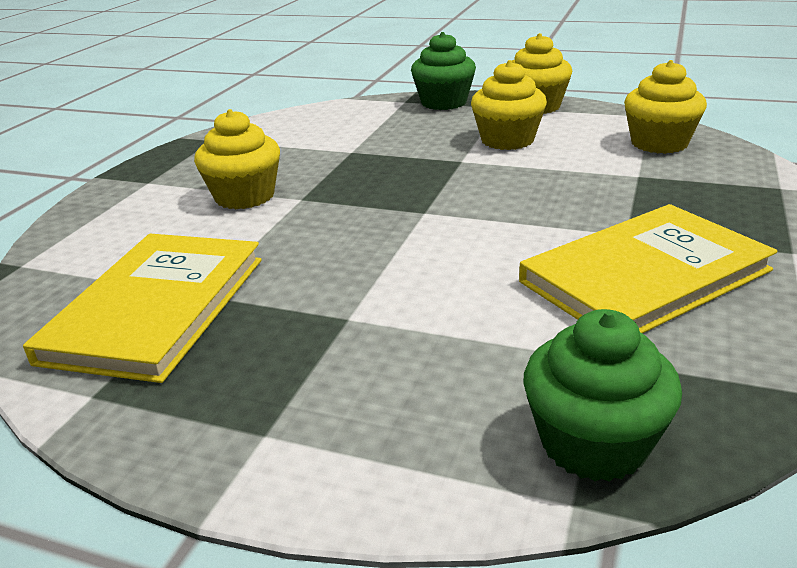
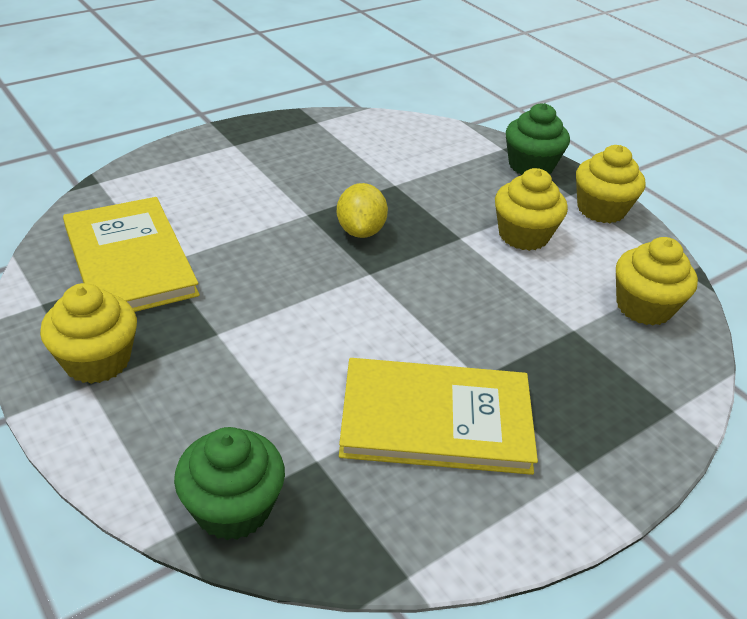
camera: 30 degrees right, 10 degrees up
yellow book [23,234,262,383] -> yellow book turned 75 degrees counterclockwise [63,197,200,312]
yellow cupcake [194,109,280,209] -> yellow cupcake moved to [40,283,137,384]
none -> yellow lemon [337,183,388,238]

